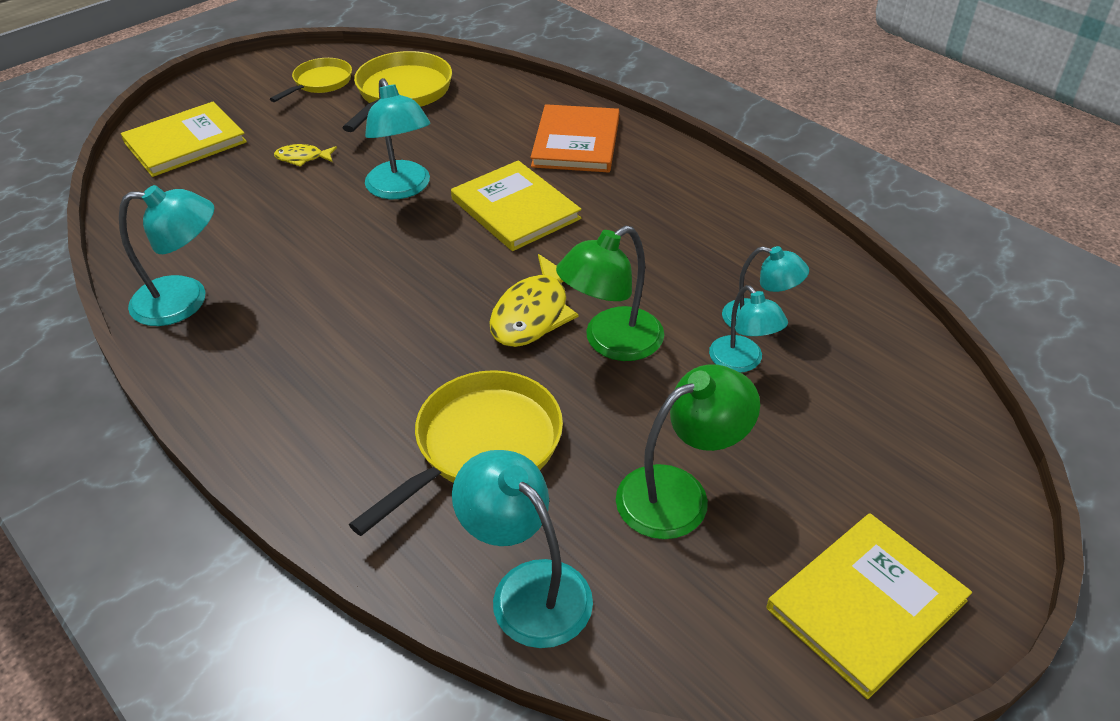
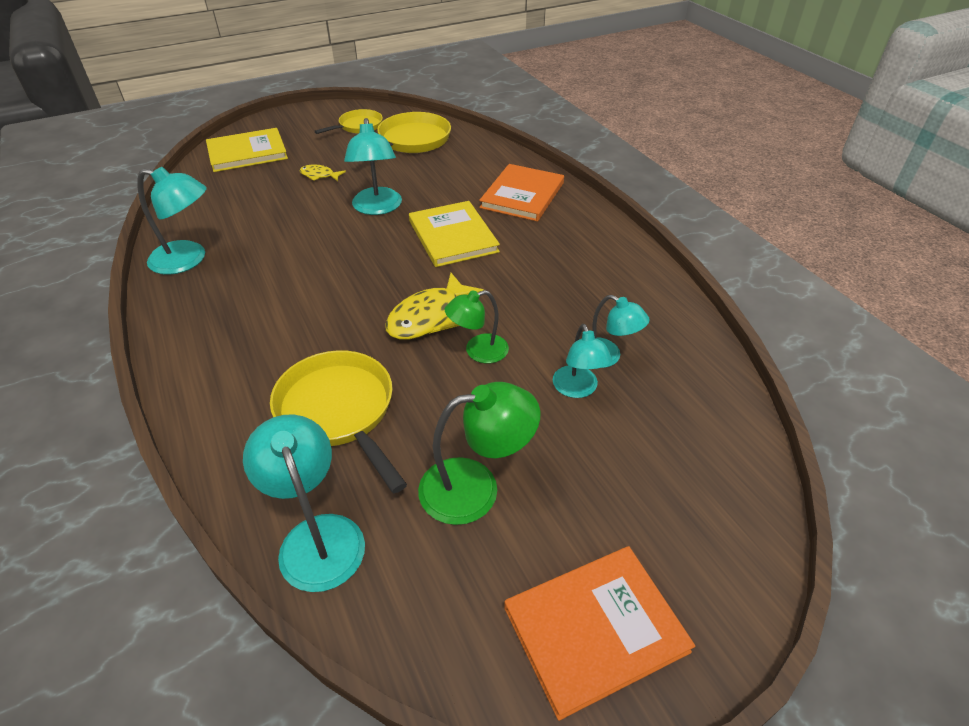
camera: 15 degrees right, 0 degrees up
yellow pan [349,370,563,536] -> yellow pan turned 90 degrees counterclockwise [270,350,407,493]
green lamp [556,226,664,361] -> green lamp [445,290,509,364], size x0.66
yellow book [767,513,972,699] -> orange book [504,546,695,721]

